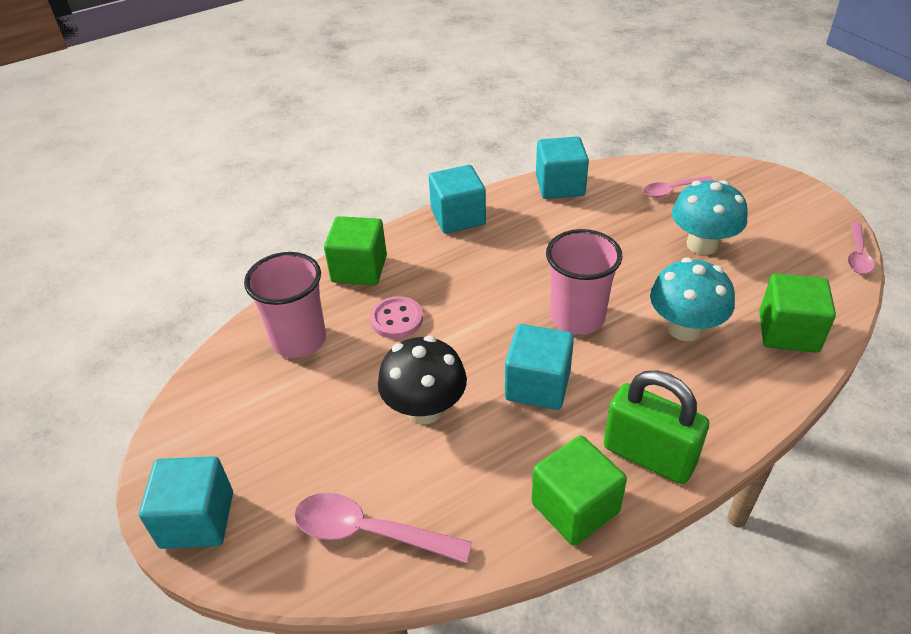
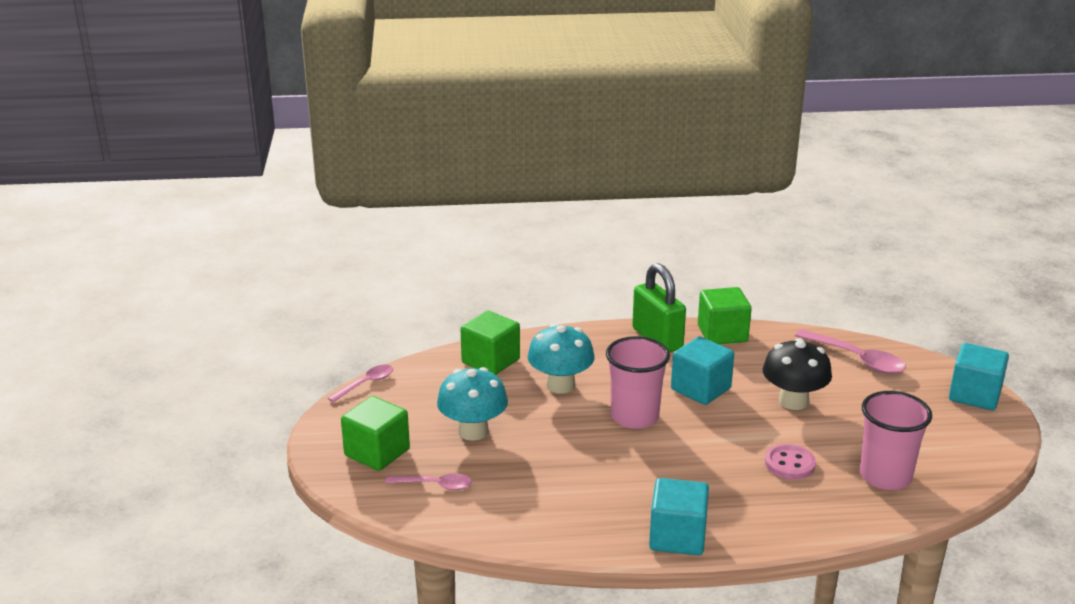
camera: 155 degrees left, 15 degrees down
green cube [324,216,387,285] -> green cube moved to [341,396,410,471]
turquoise cube [536,136,589,199] -> none

